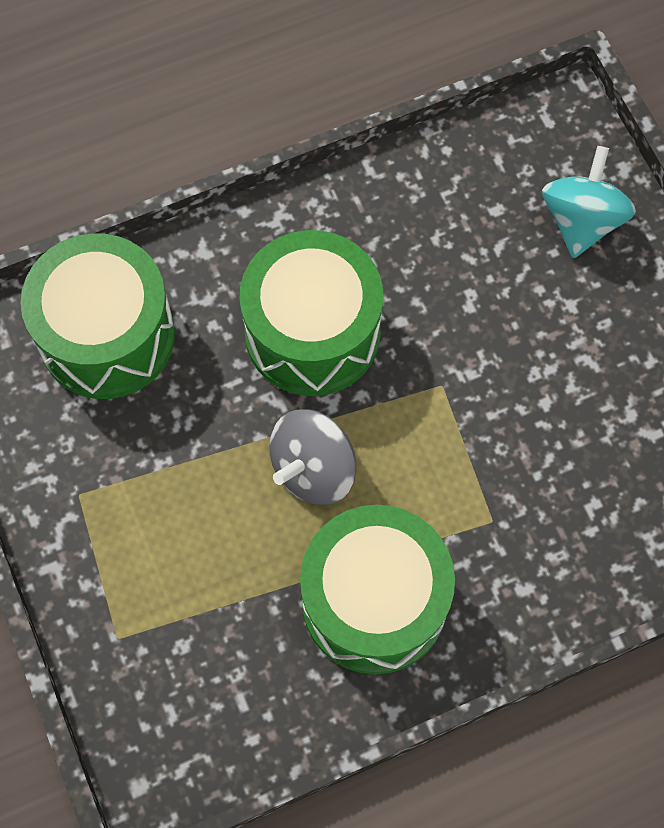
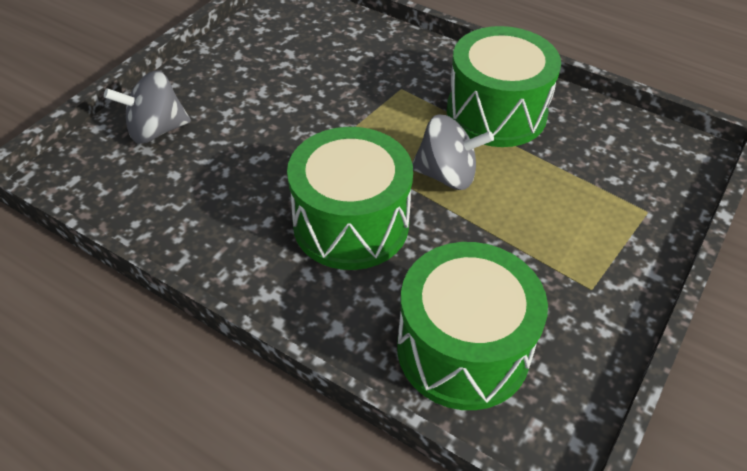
camera: 125 degrees left, 20 degrees down
turquoise spinning top [542,146,636,258] -> grey spinning top [104,70,191,144]

